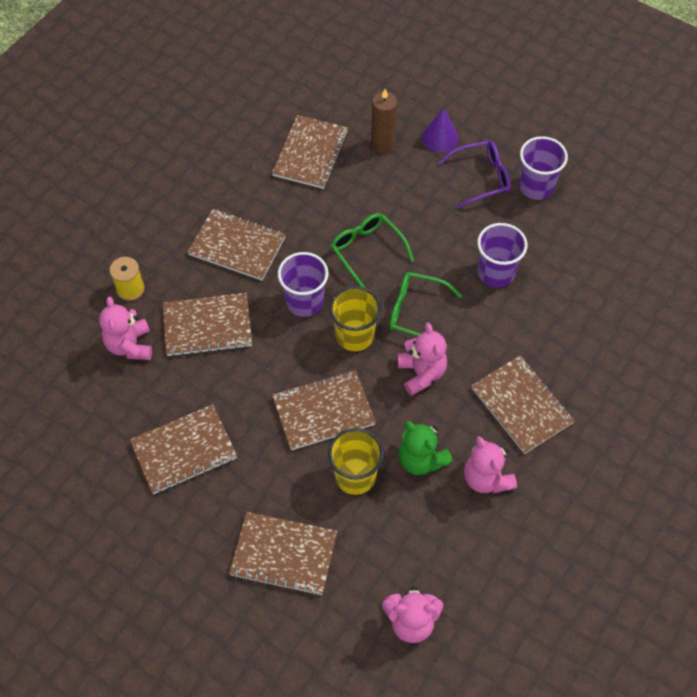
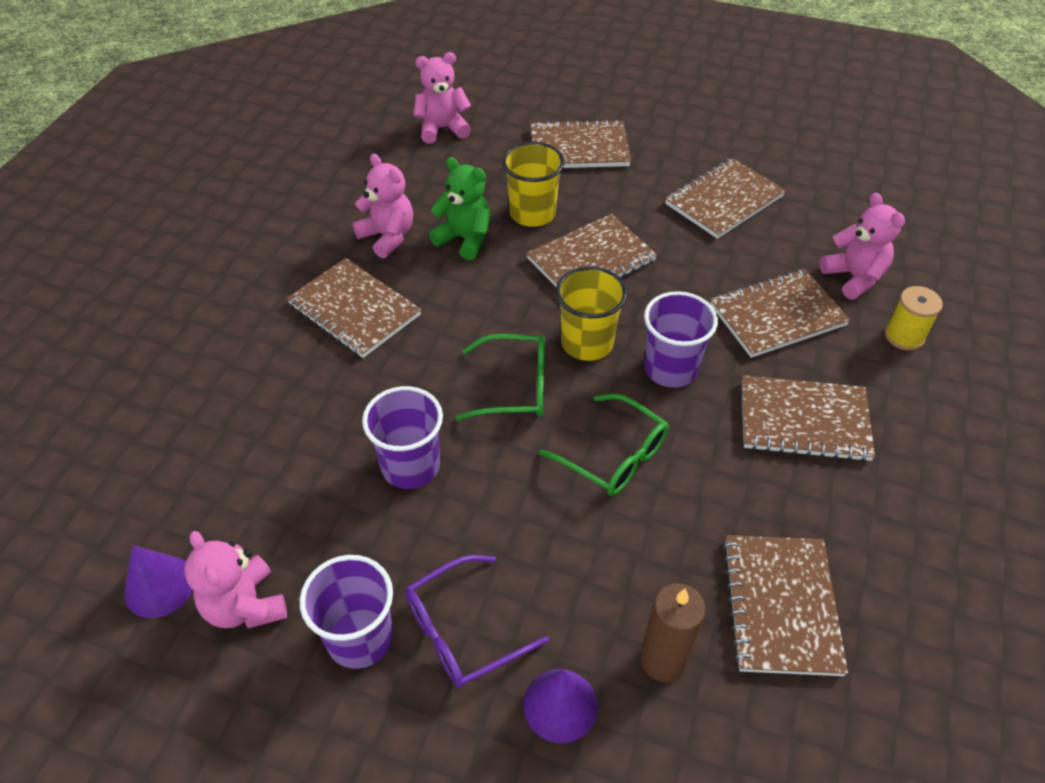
camera: 165 degrees right, 10 degrees down
pink teddy bear [398,323,447,396] -> pink teddy bear moved to [184,531,287,628]
none -> purple cone [124,545,193,618]

